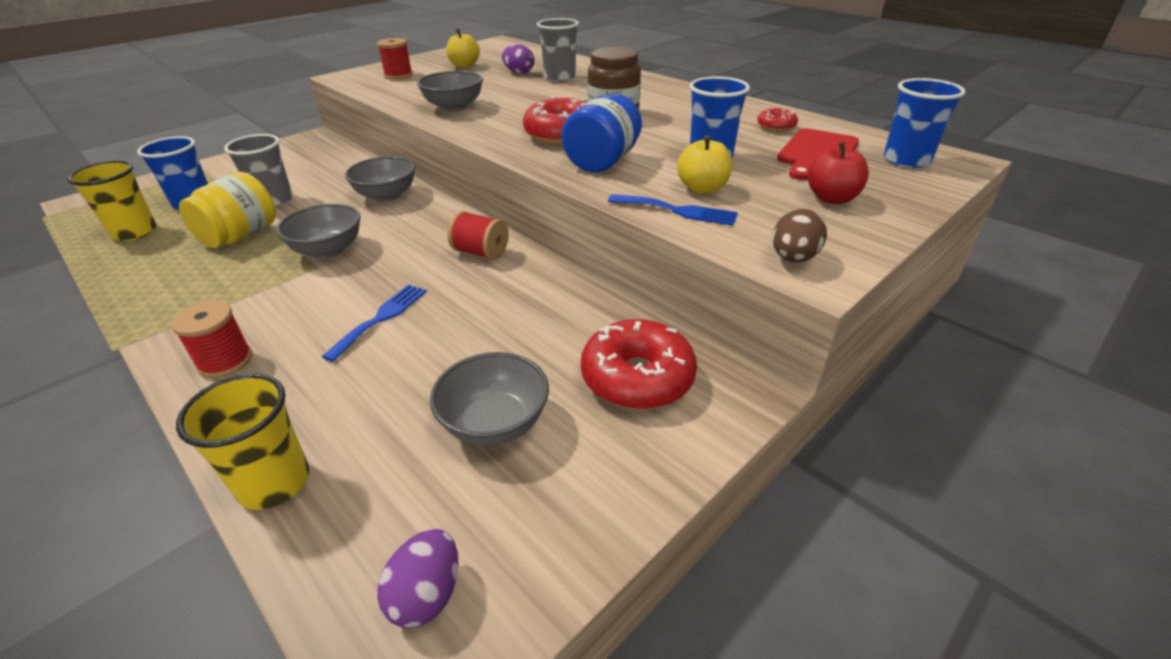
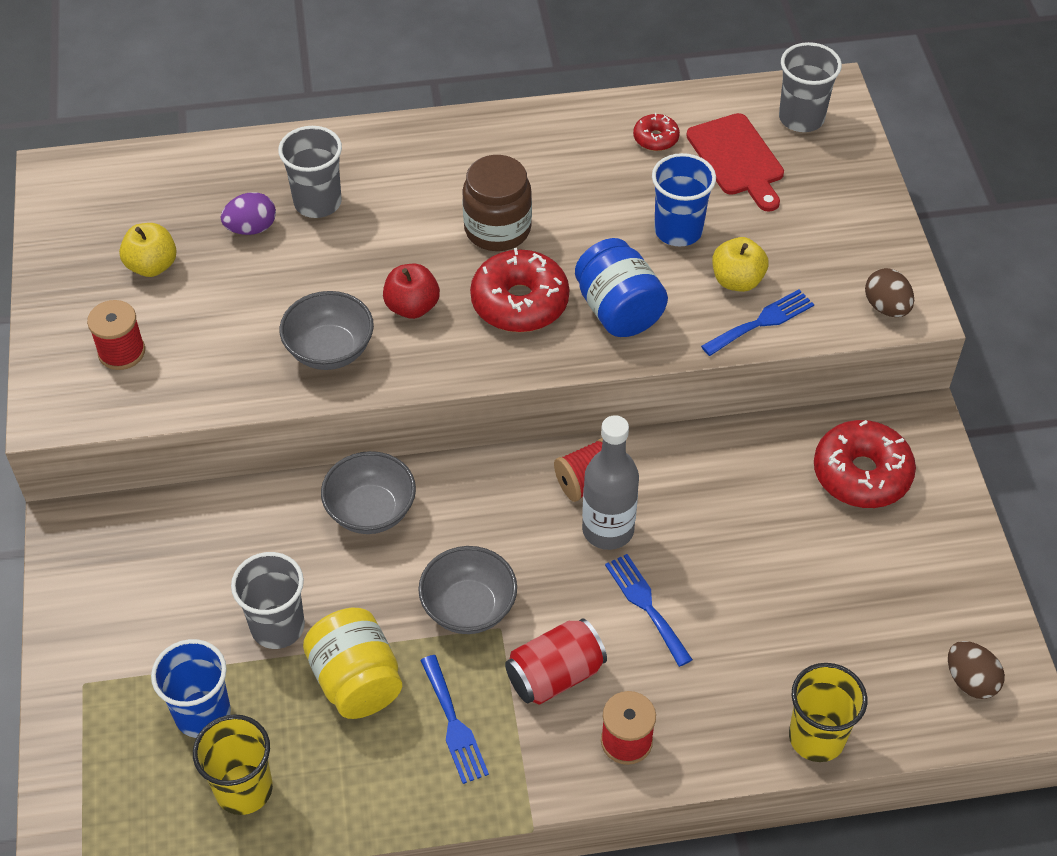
camera: 55 degrees left, 15 degrees up
purple egg [377,529,458,628] -> brown egg [948,641,1005,699]
grey bowl [430,352,549,446] -> none
red apple [808,142,869,204] -> red apple moved to [383,264,440,319]
blue cup [884,78,966,168] -> grey cup [779,42,842,132]
none -> blue fork [420,655,489,784]
none -> red can [505,618,607,705]
none -> grey bottle [582,415,639,550]

